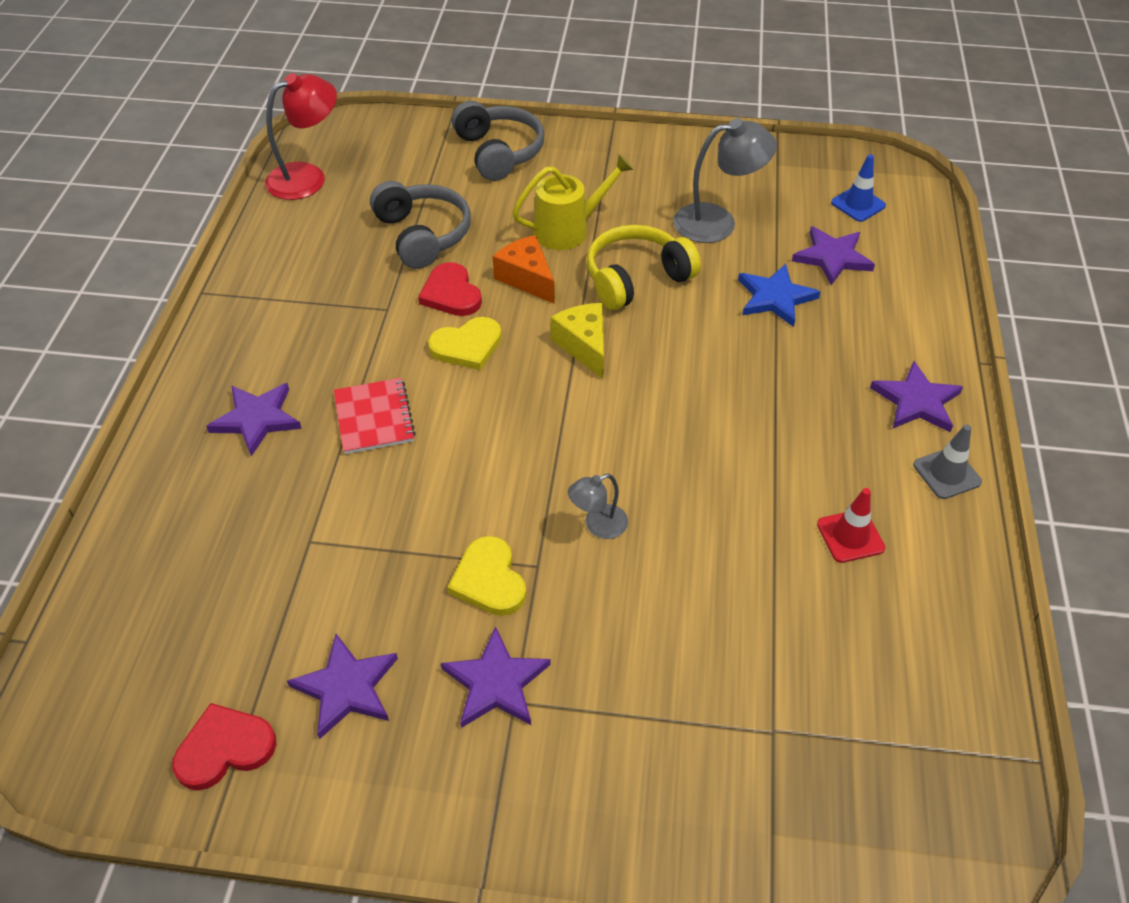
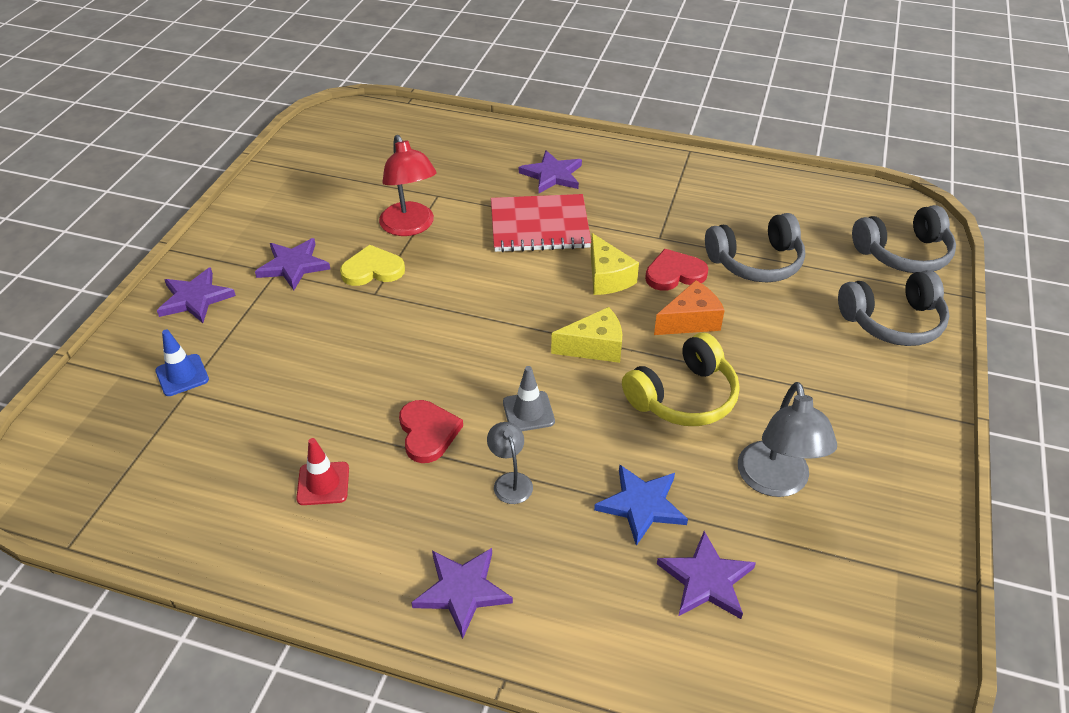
camera: 100 degrees right, 5 degrees down
red heart [173,703,277,791] -> red heart moved to [399,400,463,463]
red lamp [265,73,337,200] -> red lamp moved to [379,135,437,236]
purple star [287,634,398,739] -> purple star moved to [157,267,236,323]
red notebook [334,378,416,454] -> red notebook [491,194,591,252], size x1.50
yellow heart [428,317,502,370] -> yellow cheese [591,233,639,295]
yellow watering can [512,154,634,250] -> none
grey lamp [568,474,628,539] -> grey lamp moved to [487,422,533,504]
yellow headphones [587,225,701,310] -> yellow headphones turned 75 degrees clockwise [622,333,740,426]
blue traffic cone [831,155,886,222] -> blue traffic cone moved to [155,329,209,396]
grey traffic cone [913,424,982,499] -> grey traffic cone moved to [503,366,555,431]
none -> grey headphones [852,205,956,273]

